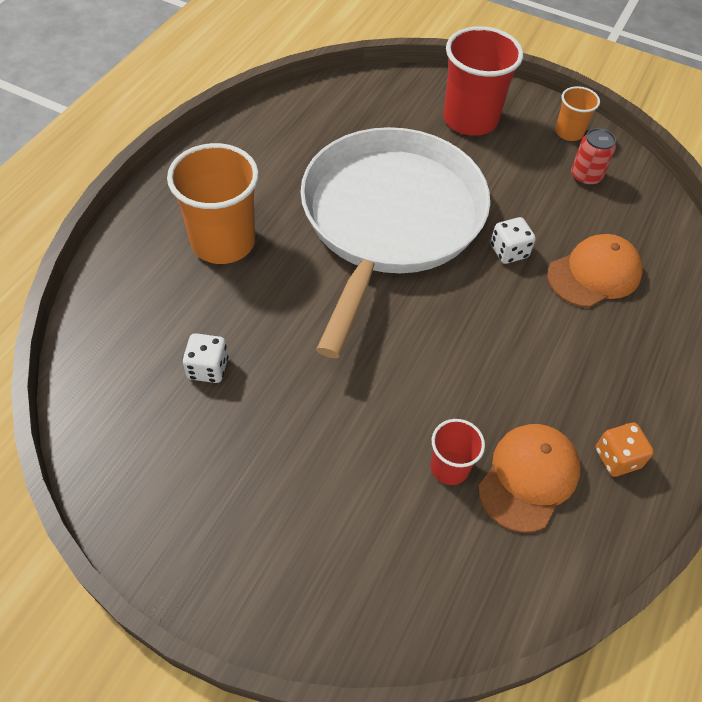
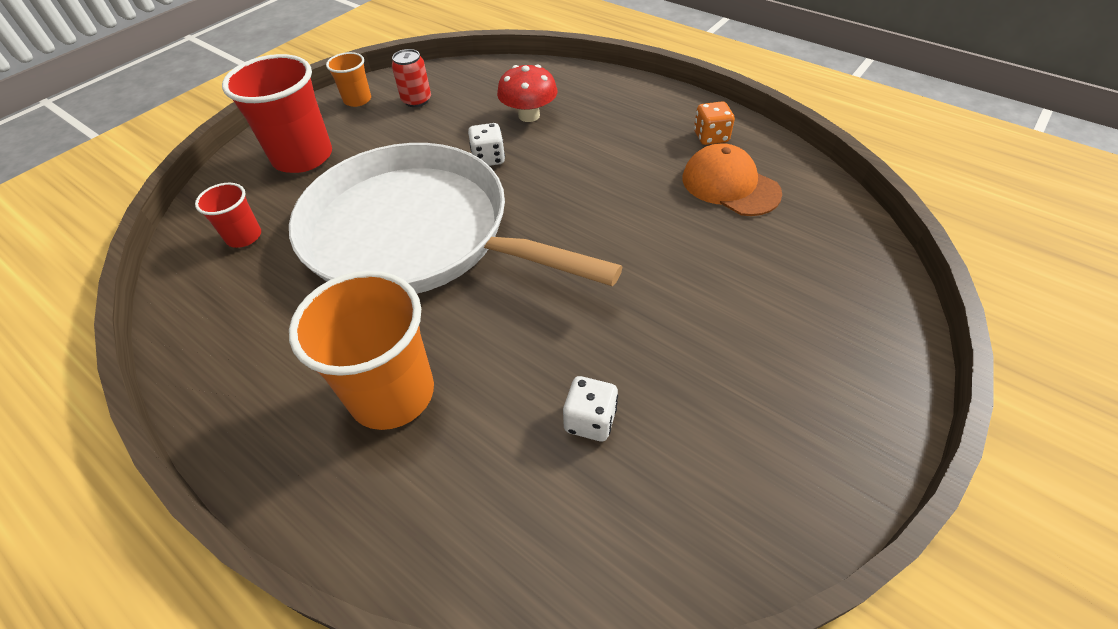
camera: 75 degrees left, 5 degrees down
red cup [431,419,485,485] -> red cup moved to [195,183,261,248]
orange cap [547,234,643,308] -> red mushroom [497,64,557,122]

